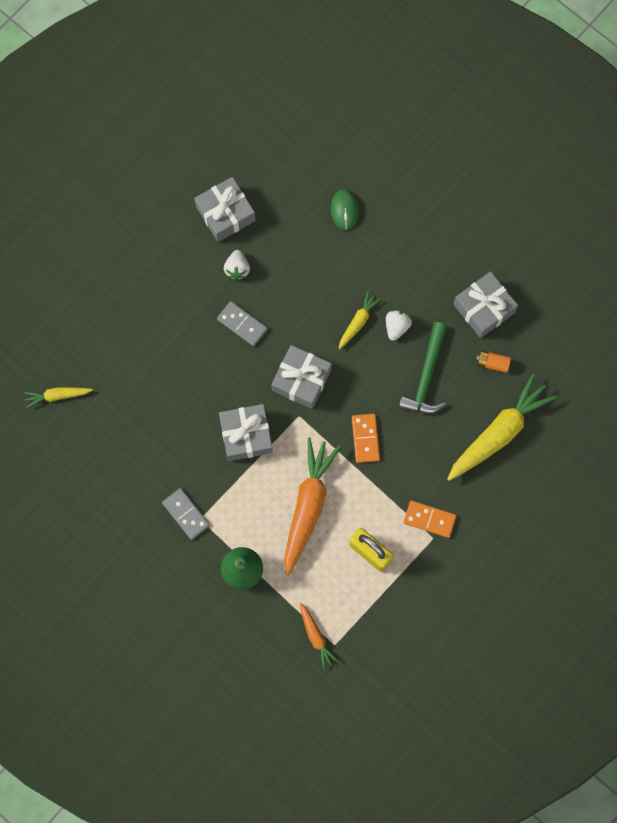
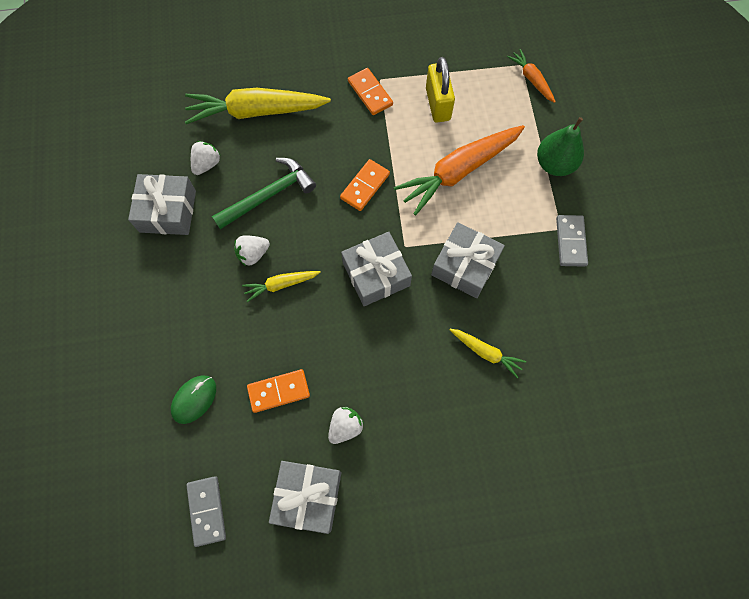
camera: 140 degrees left, 5 degrees down
yellow carrot [24,387,93,408] -> yellow carrot moved to [450,329,526,378]
grey domino [217,301,268,346] -> grey domino moved to [186,476,226,547]
orange carrot [300,602,339,670] -> orange carrot turned 45 degrees counterclockwise [507,49,556,103]
orange battery [476,350,511,373] -> white strawberry [191,141,221,175]
none -> orange domino [247,369,310,413]

